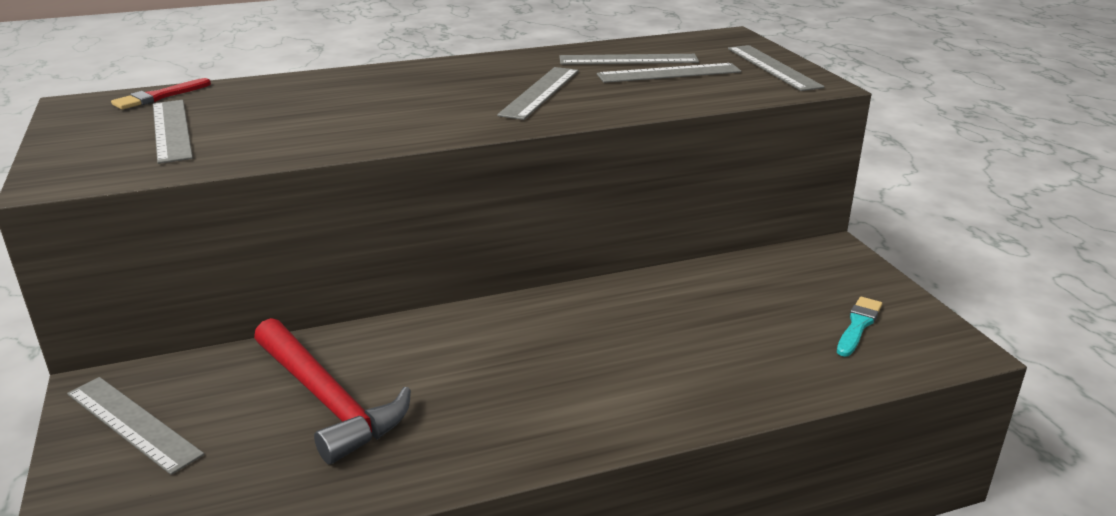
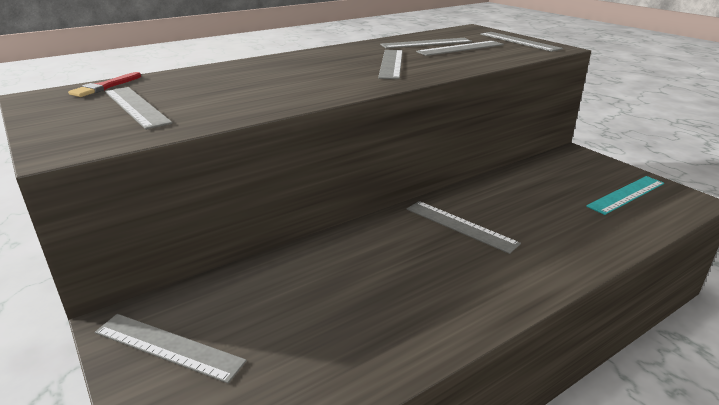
camera: 15 degrees left, 0 degrees up
red hammer [254,318,411,464] -> none
turquoise brush [837,297,882,357] -> turquoise ruler [586,176,664,215]
none -> grey ruler [407,201,521,254]

